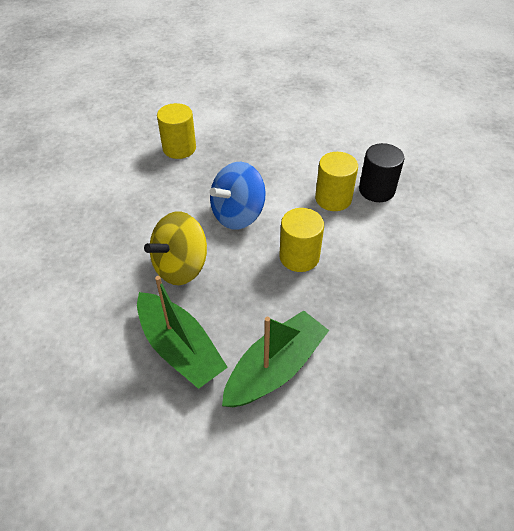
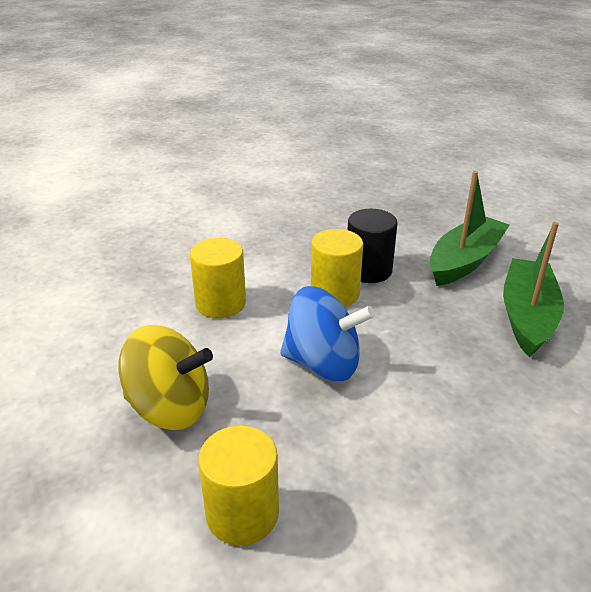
camera: 125 degrees left, 15 degrees down
yellow spinning top [144,211,207,285] -> yellow spinning top moved to [118,325,213,430]
green boat [222,310,329,407] -> green boat turned 120 degrees clockwise [430,171,509,286]
black cylinder [359,143,405,202] -> black cylinder moved to [348,209,397,283]

